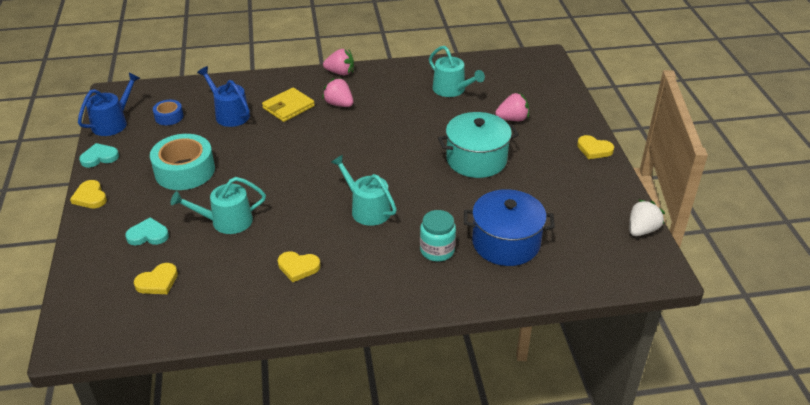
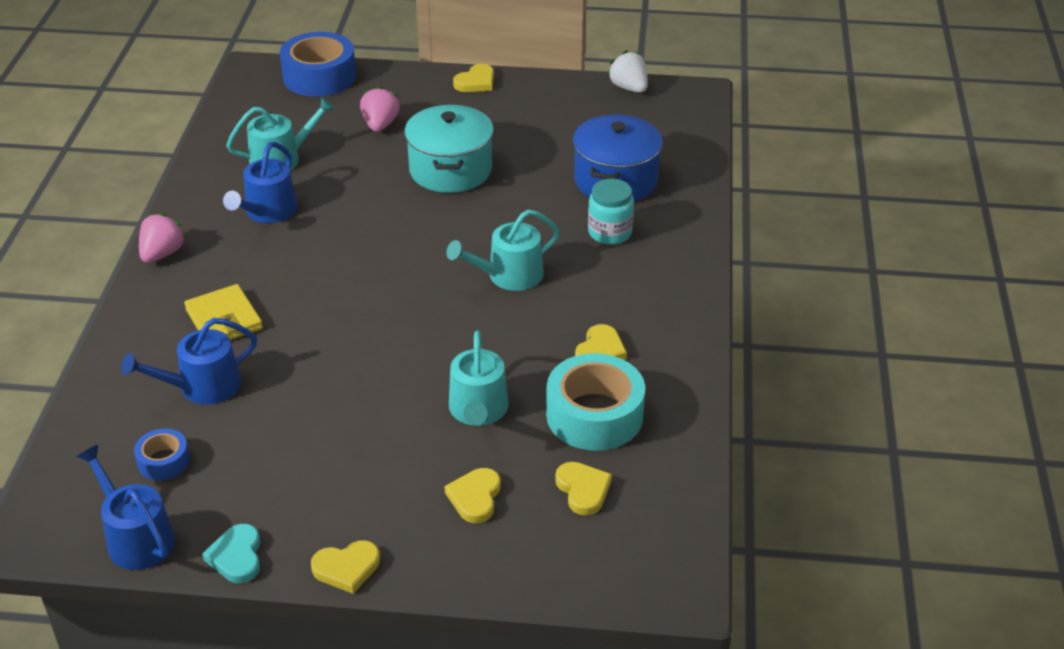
camera: 75 degrees left, 0 degrees up
turquoise heart [125,217,169,246] -> yellow heart [445,468,501,523]
turquoise tape [150,134,215,190] -> turquoise tape moved to [546,353,645,451]
pink strawberry [322,78,353,107] -> none
none -> blue watering can [223,142,298,223]
none -> blue tape [280,32,356,97]

